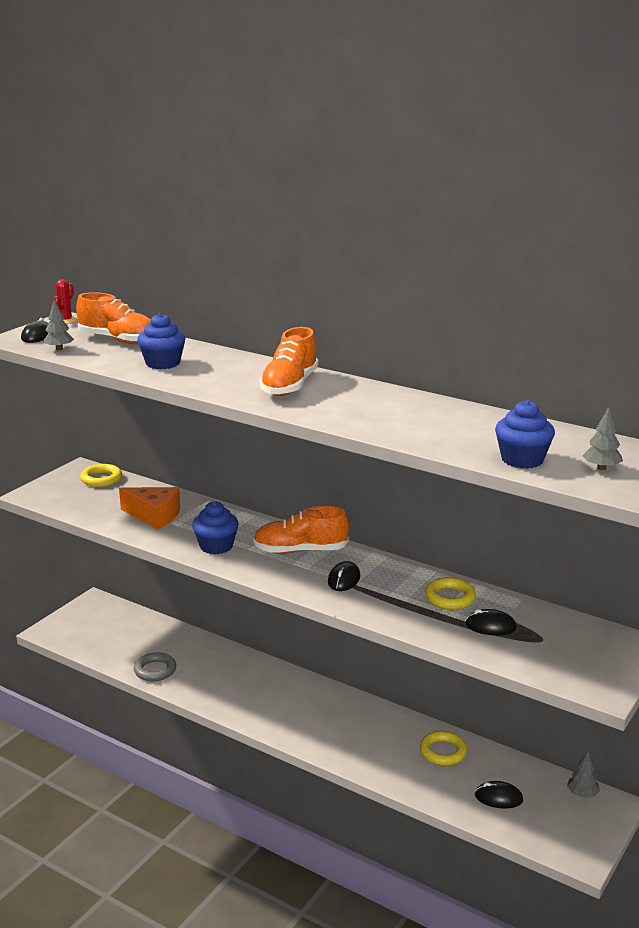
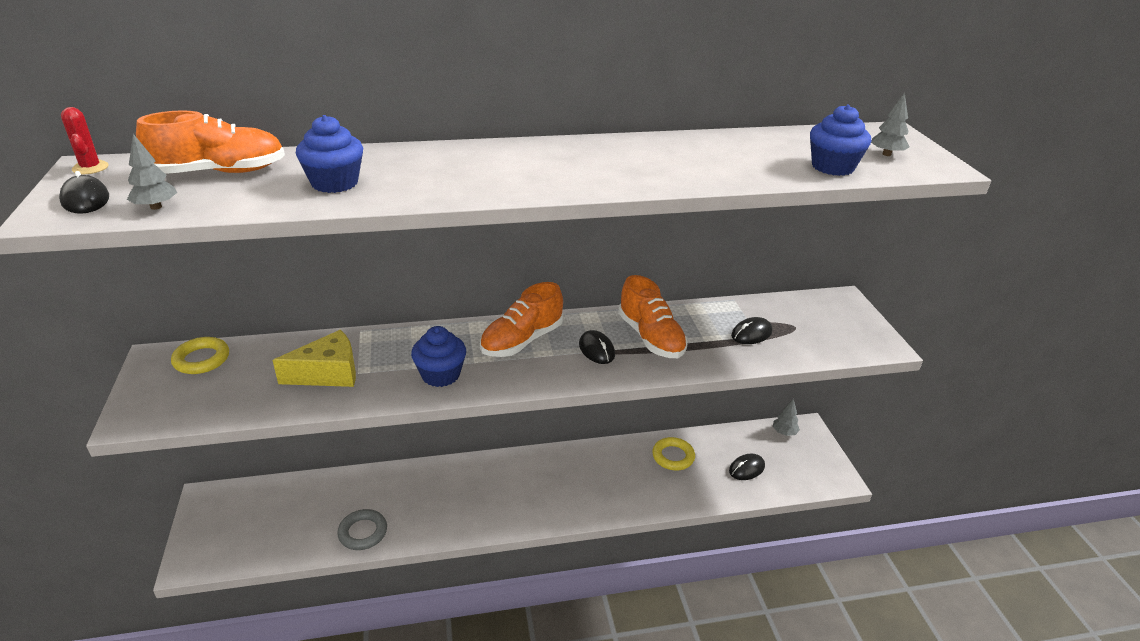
camera: 45 degrees left, 10 degrees up
orange cheese [119,487,180,529] -> yellow cheese [272,330,356,387]
orange shoe [260,327,319,396] -> orange shoe moved to [618,275,688,358]
yellow ring [425,577,476,609] -> none

